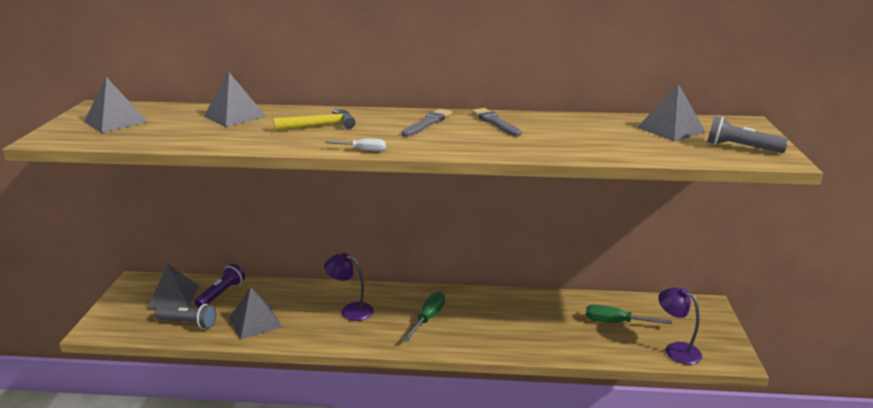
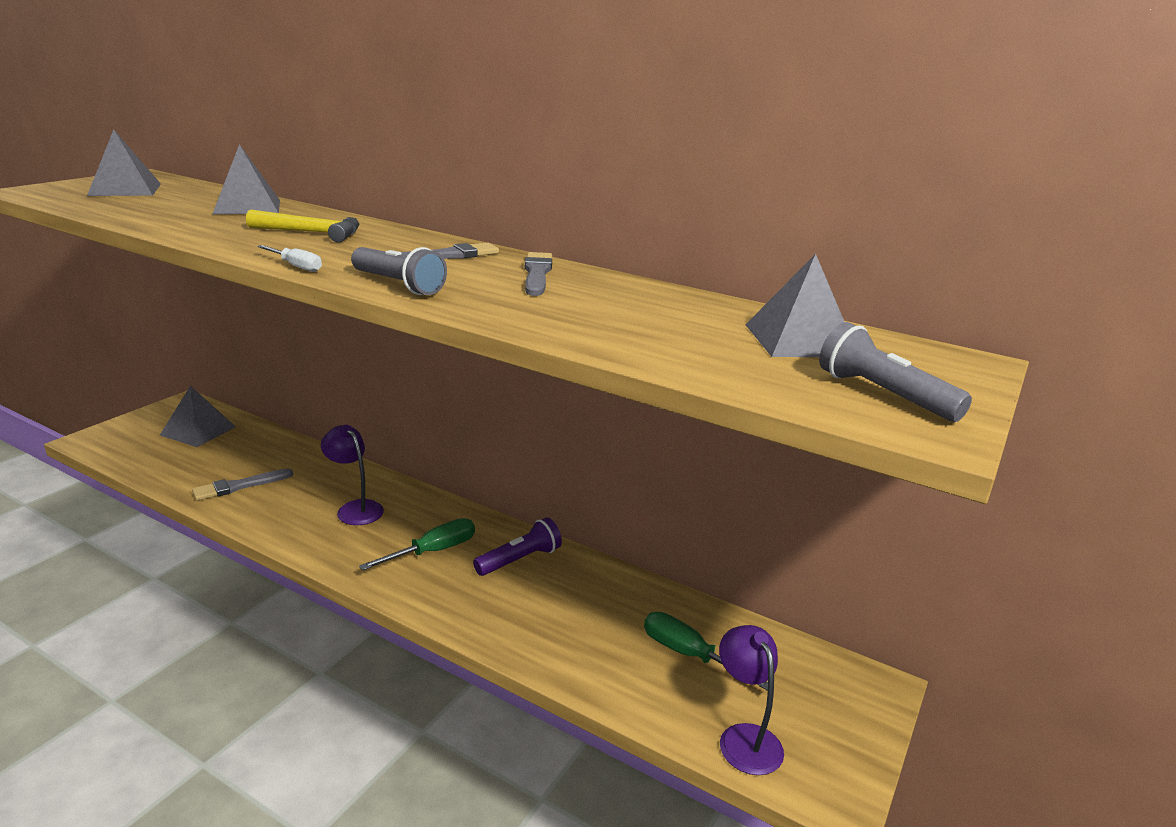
camera: 25 degrees right, 0 degrees up
grey flashlight [154,304,216,329] -> grey flashlight moved to [351,247,447,295]
purple flashlight [194,264,245,308] -> purple flashlight moved to [473,518,562,576]
grey pyramid [229,287,282,340] -> grey brush [192,468,293,500]

